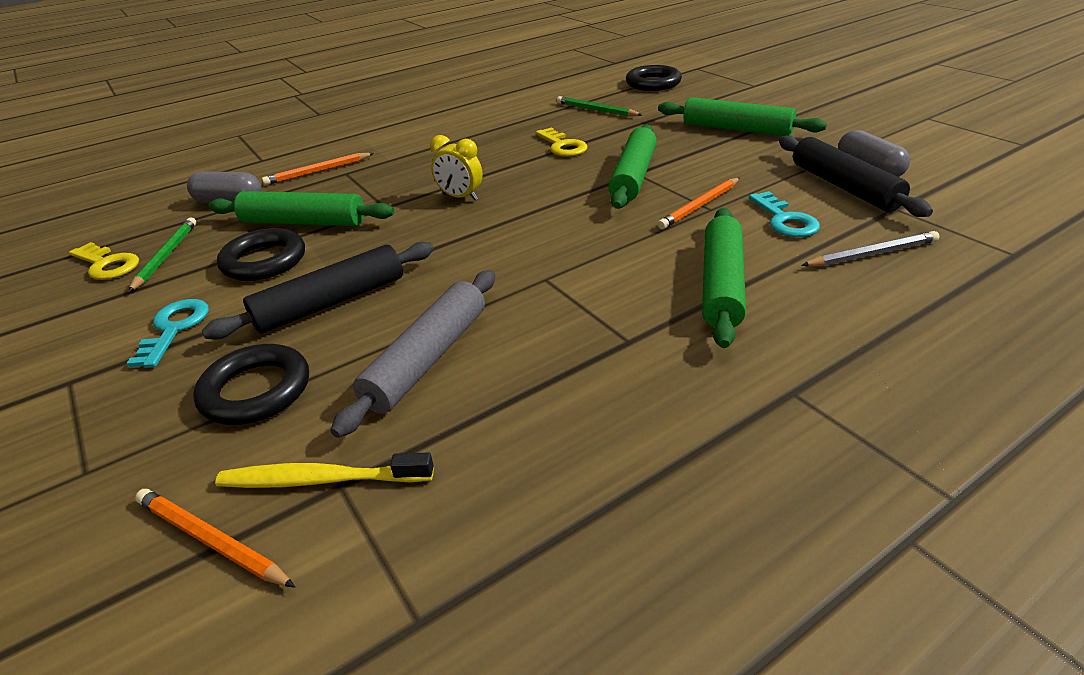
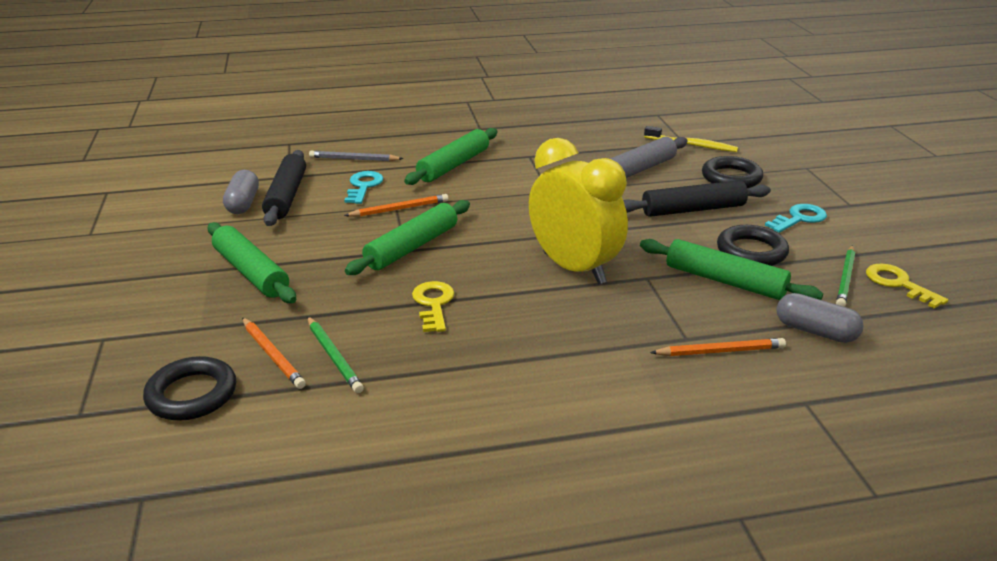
camera: 160 degrees left, 5 degrees down
turquoise key [126,299,209,368] -> turquoise key turned 150 degrees counterclockwise [765,204,827,233]
orange pencil [135,489,295,587] -> orange pencil moved to [242,317,306,389]
yellow clock [430,135,482,200] -> yellow clock [529,138,628,284], size x2.16

